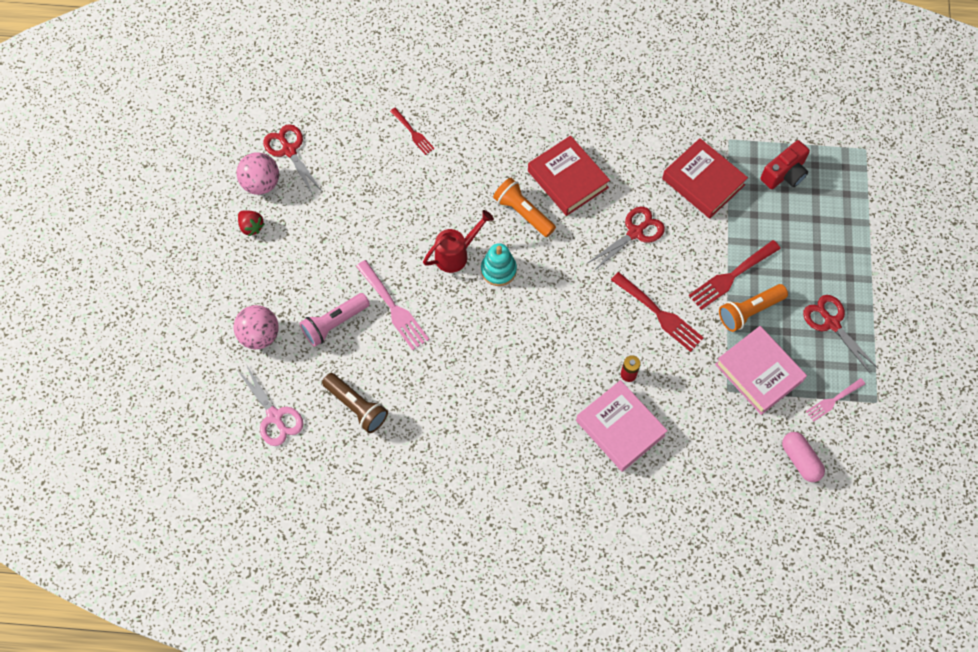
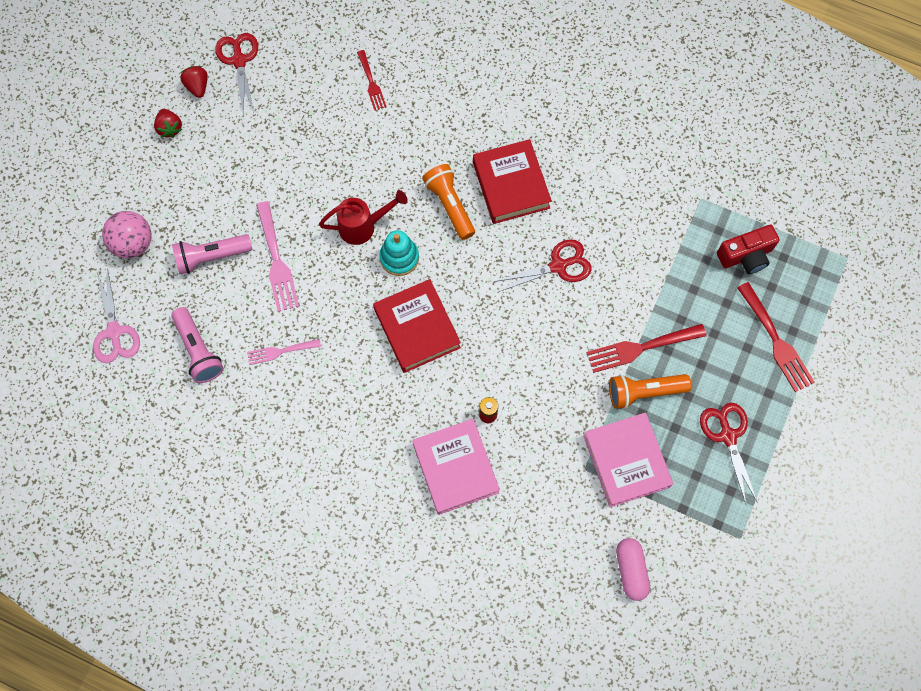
camera: 20 degrees right, 5 degrees up
pink ball [237,153,279,195] -> red strawberry [181,66,208,98]
brown flashlight [322,373,388,433] -> pink flashlight [171,307,224,383]
red fork [611,272,704,352] -> red fork moved to [737,282,815,392]
red book [662,138,748,219] -> red book moved to [373,279,461,373]
pink fork [806,378,865,422] -> pink fork moved to [247,339,321,365]

